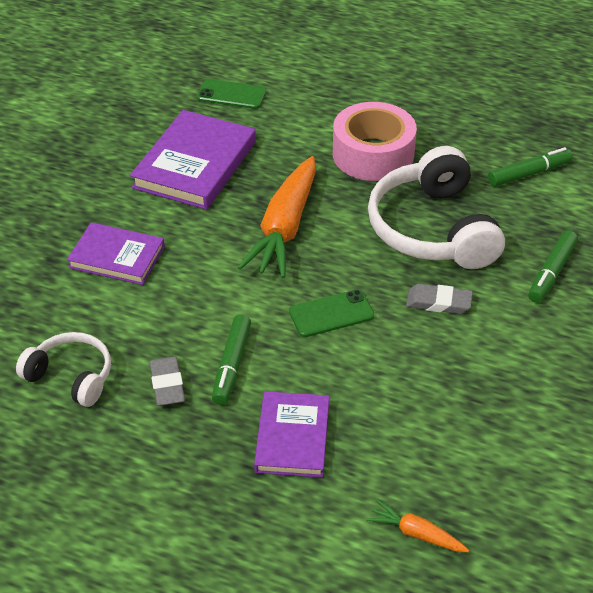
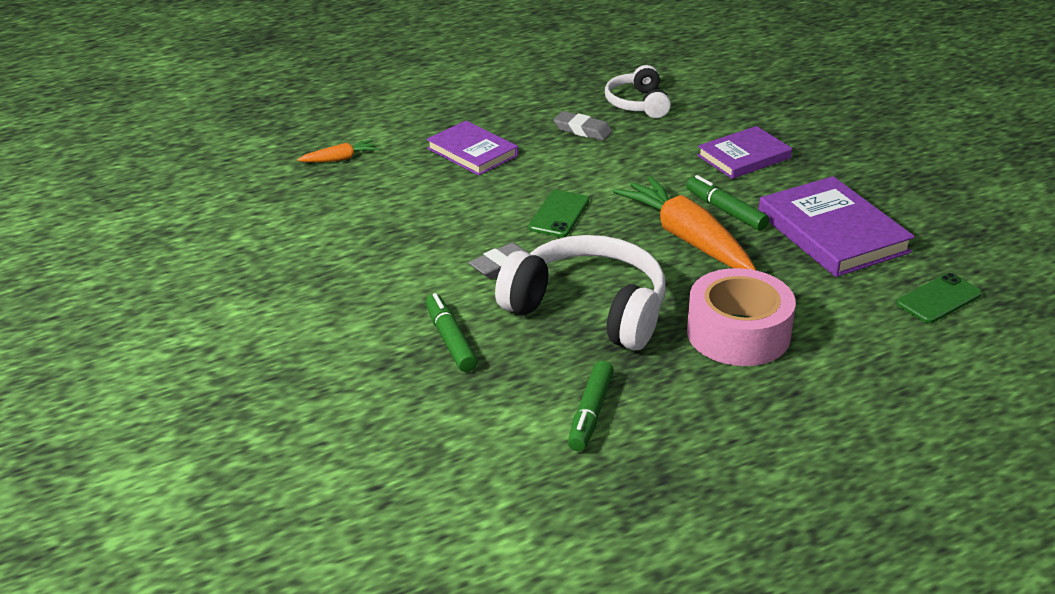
camera: 130 degrees right, 10 degrees down
white headphones [16,332,111,407] -> white headphones turned 105 degrees clockwise [605,65,671,118]
green marker [212,315,251,405] -> green marker moved to [686,175,769,231]

